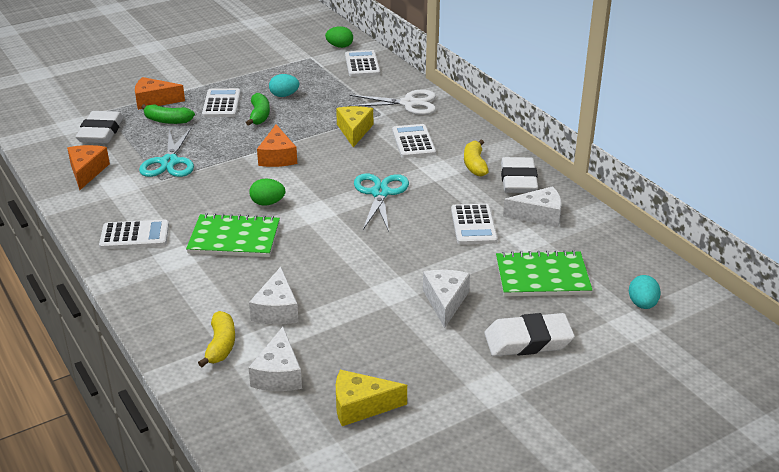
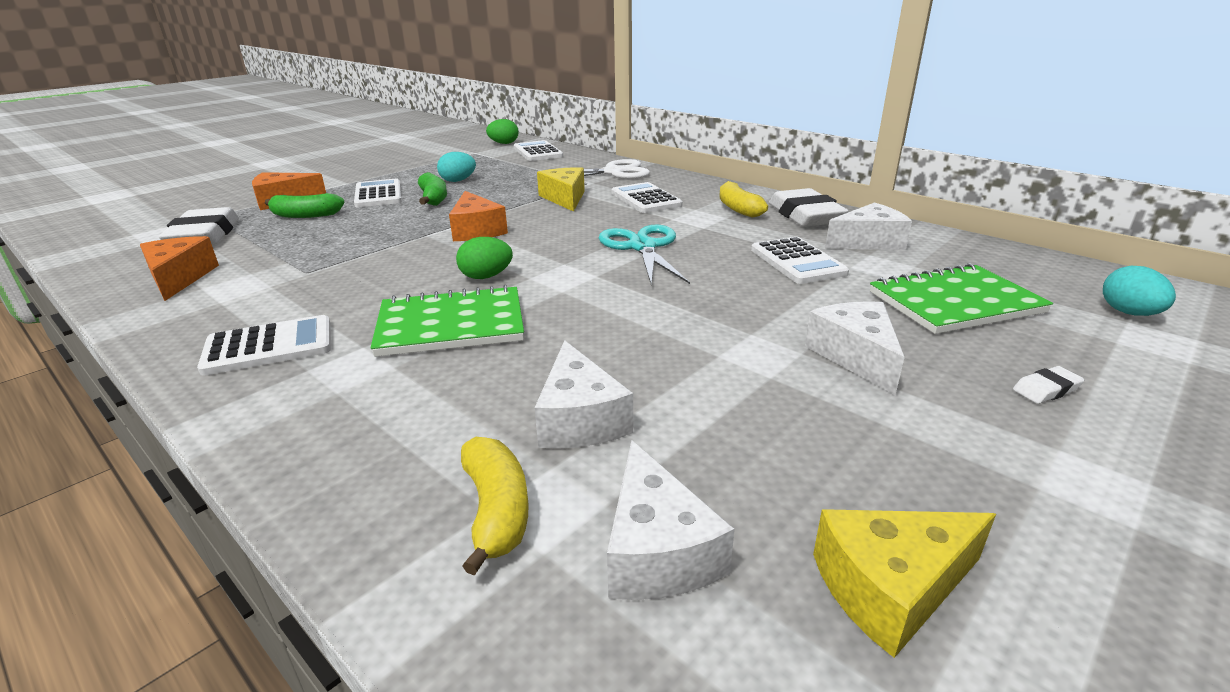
camera: 15 degrees left, 5 degrees down
turquoise scissors [139,127,194,177] -> none
white eraser [484,313,575,356] -> white eraser [1013,366,1084,404], size x0.42

